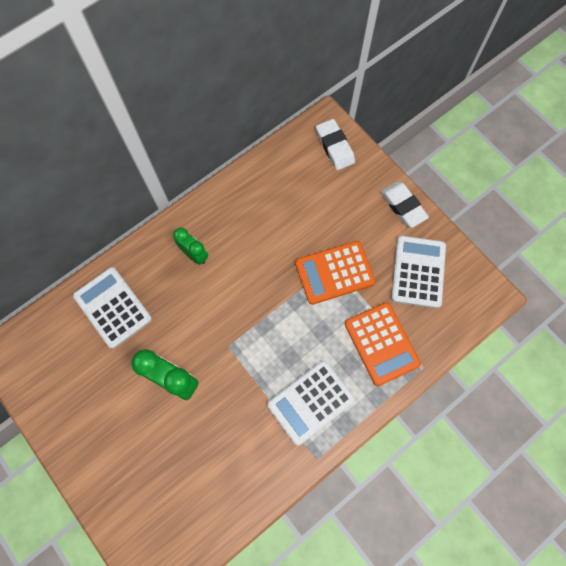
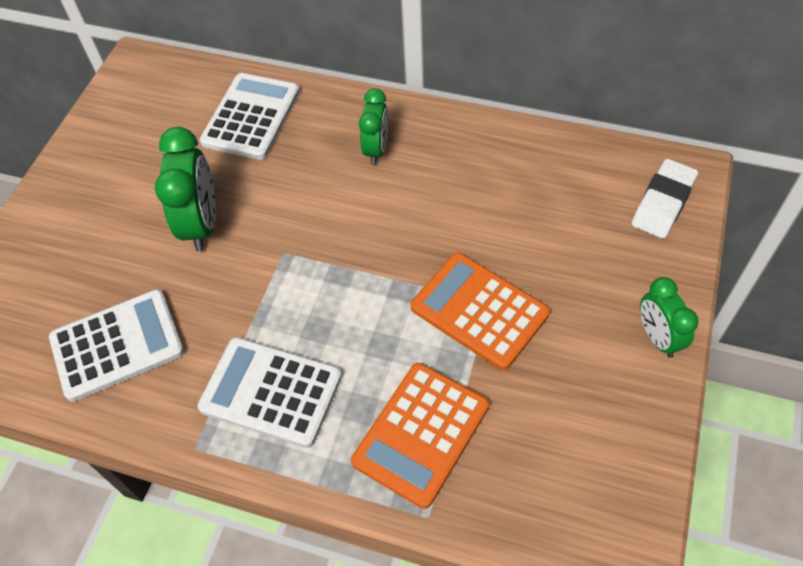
camera: 60 degrees right, 15 degrees down
white eraser [381,182,429,228] -> green clock [640,277,698,358]
white calculator [391,236,446,308] -> white calculator moved to [49,289,184,402]

